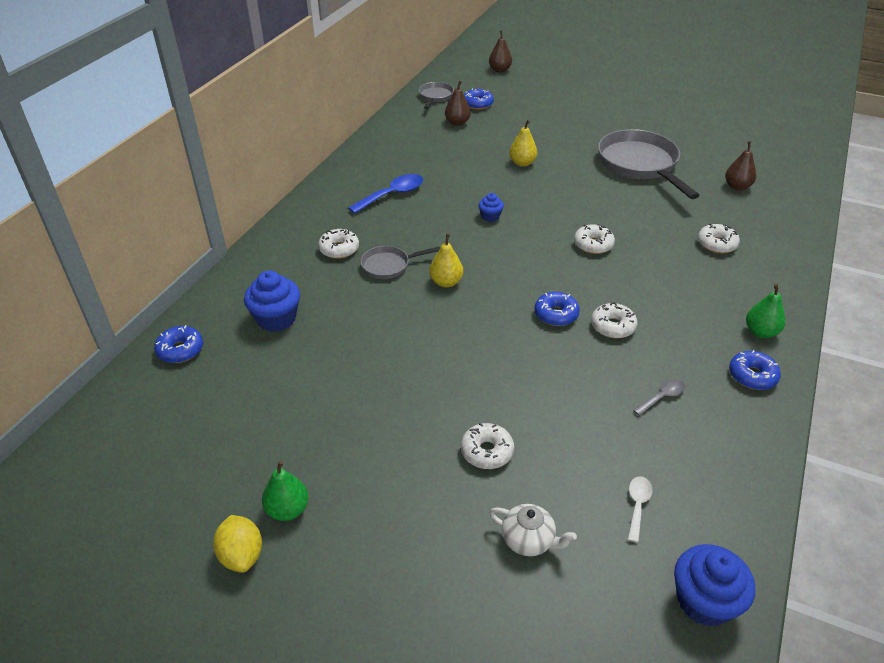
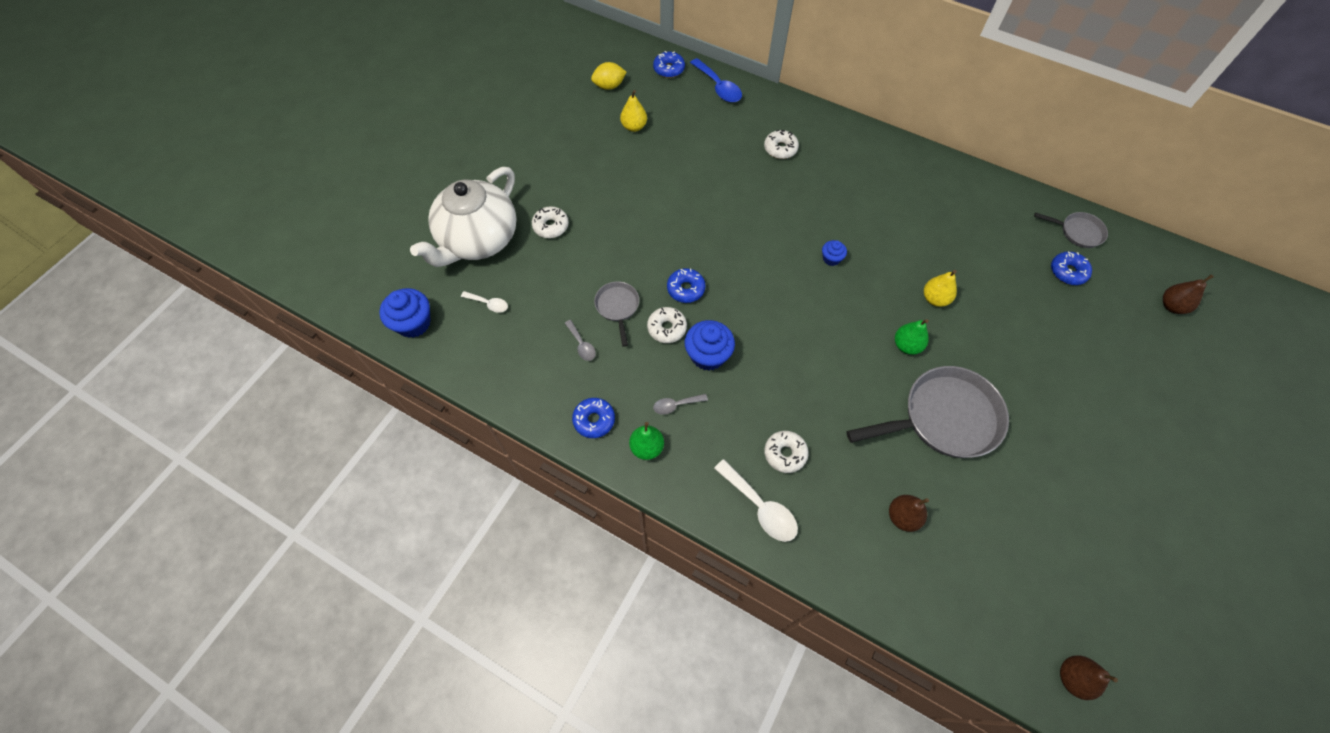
camera: 95 degrees right, 20 degrees up
yellow lemon [213,515,262,573] -> yellow lemon moved to [591,62,627,90]
blue cupcake [244,270,300,332] -> blue cupcake moved to [685,320,735,371]
green pear [262,460,309,521] -> green pear moved to [895,319,929,355]
blue spoon [348,174,423,214] -> blue spoon moved to [690,58,742,102]
grey pan [360,246,440,279] -> grey pan moved to [594,281,639,347]
yellow pear [429,234,463,287] -> yellow pear moved to [620,90,647,132]
brown pear [445,80,471,126] -> brown pear moved to [1060,656,1118,700]
white teapot [489,504,577,556] -> white teapot [410,167,517,267], size x2.47
white donut [574,224,615,254] -> none
none -> grey spoon [653,394,708,415]
none -> white spoon [714,459,798,542]

